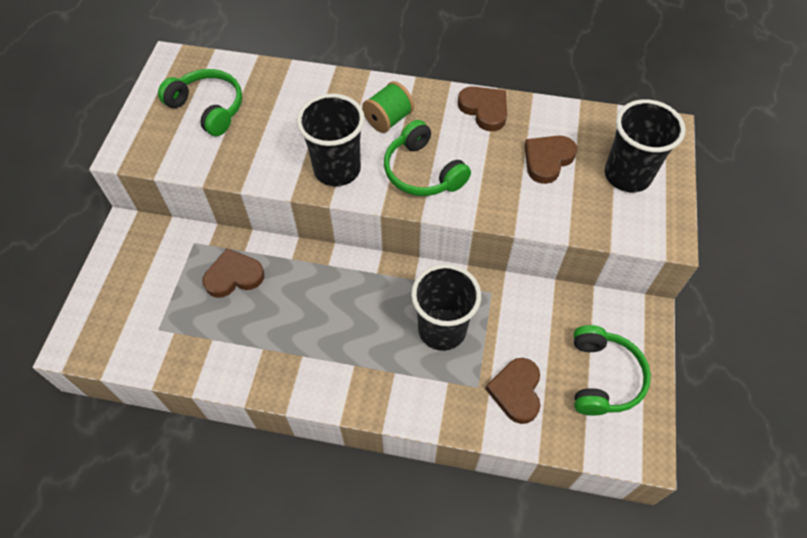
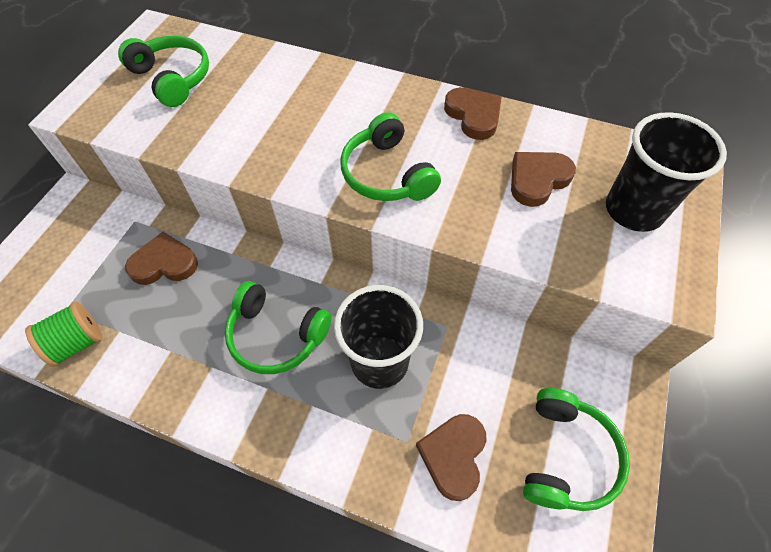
camera: 10 degrees right, 0 degrees up
black cup [297,94,365,186] -> none
green spool [362,81,414,133] -> green spool moved to [25,302,103,367]
none -> green headphones [225,281,332,374]

